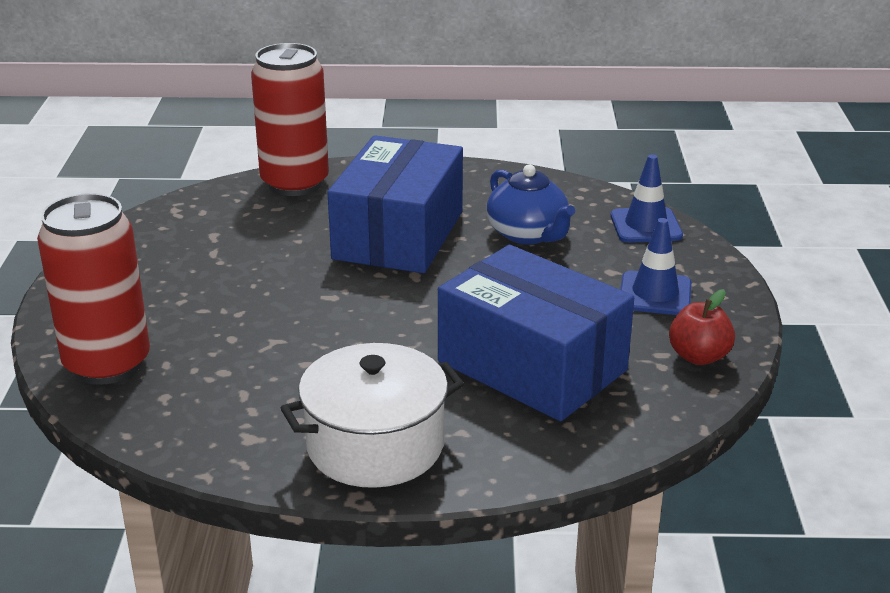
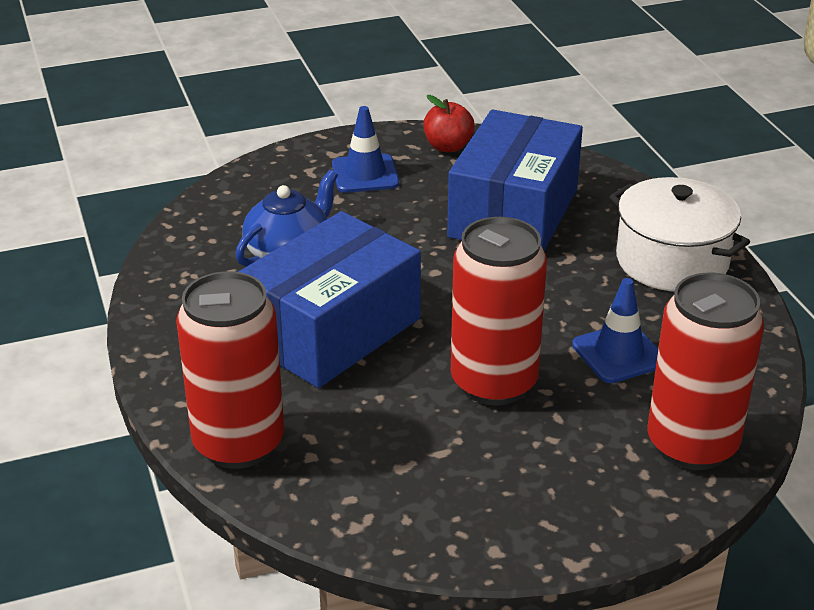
camera: 110 degrees left, 5 degrees up
blue box [327,135,463,273] -> blue box turned 45 degrees counterclockwise [238,211,421,388]
blue traffic cone [610,155,683,243] -> blue traffic cone moved to [572,278,658,383]
none -> red can [451,217,547,406]

